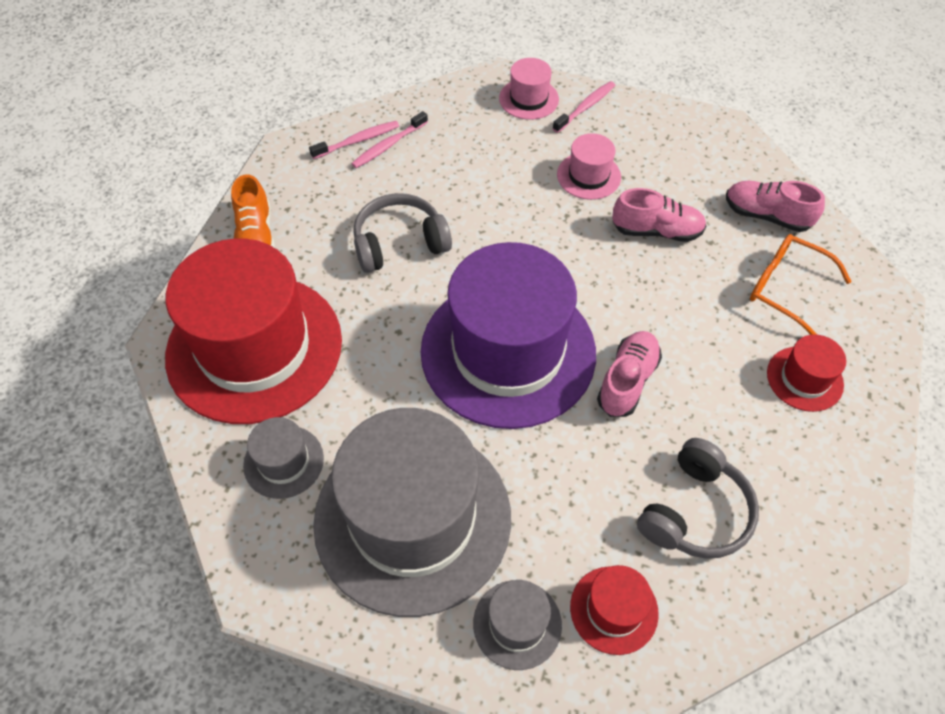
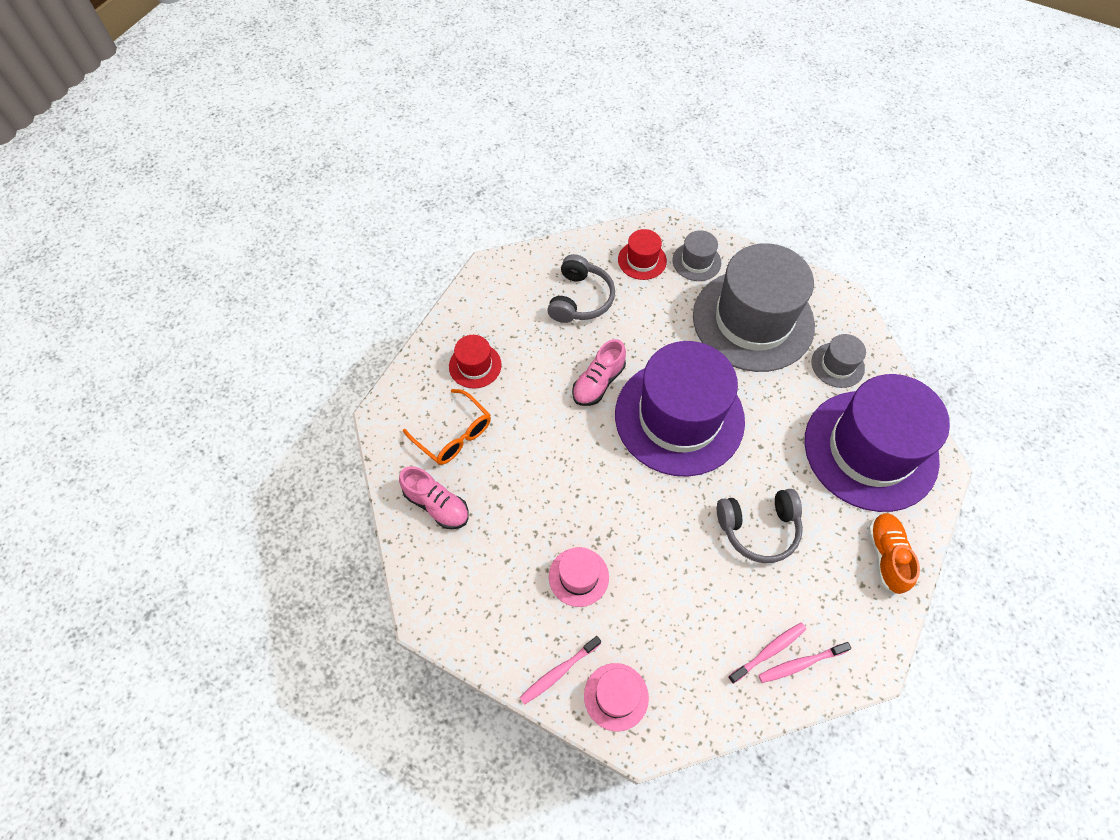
camera: 170 degrees left, 5 degrees up
red hat [165,239,342,424] -> purple hat [804,374,950,512]
pink shoe [612,188,706,242] -> none
grey headphones [637,438,759,559] -> grey headphones turned 150 degrees clockwise [547,254,615,323]

